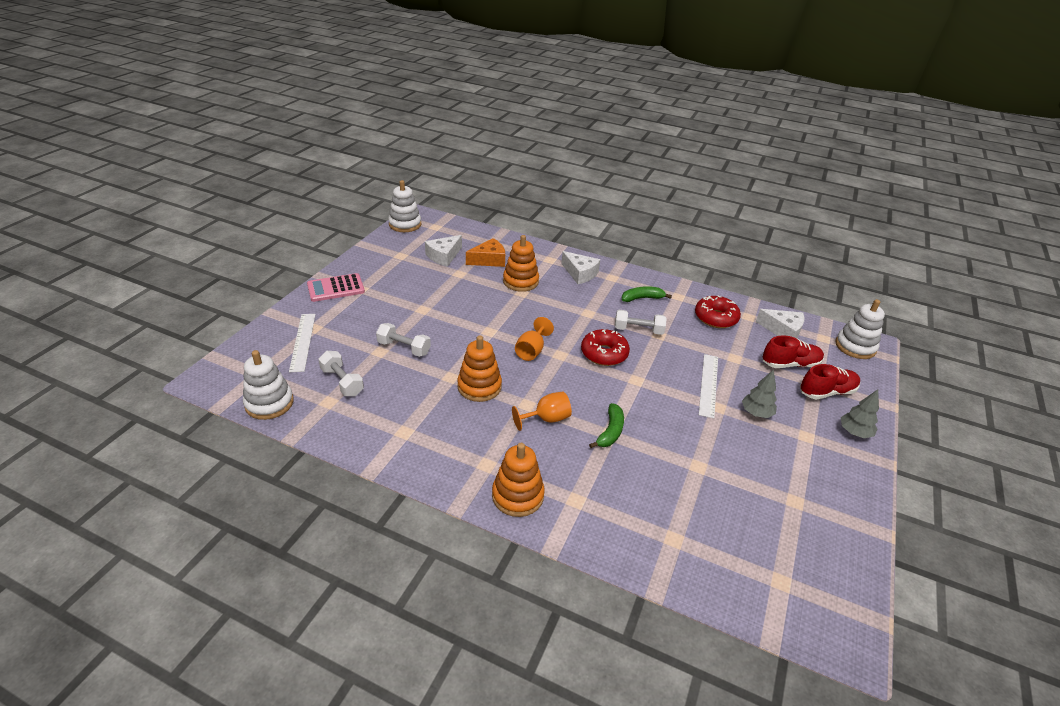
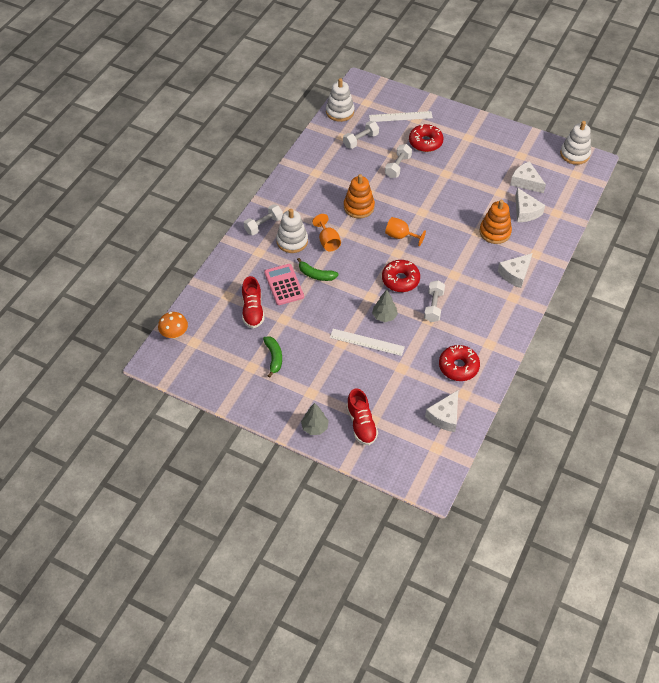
camera: 95 degrees right, 15 degrees up
pink calculator [307,273,365,302] -> pink calculator moved to [264,264,304,305]
orange cheese [466,238,505,267] -> white cheese [515,188,545,222]
orange stacking toy [492,443,545,517] -> white dumbbell [244,204,283,235]
green banana [622,286,672,302] -> green banana moved to [263,336,282,378]
grey tree [742,369,777,418] -> grey tree moved to [372,290,398,322]
red shoe [763,336,824,368] -> red shoe moved to [242,276,264,328]
white stacking toy [835,299,885,359] -> white stacking toy moved to [276,209,308,253]
none -> orange mushroom [158,312,188,338]
none -> red donut [409,124,444,152]

